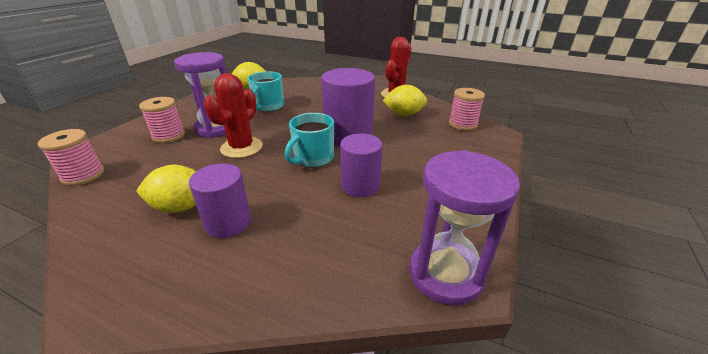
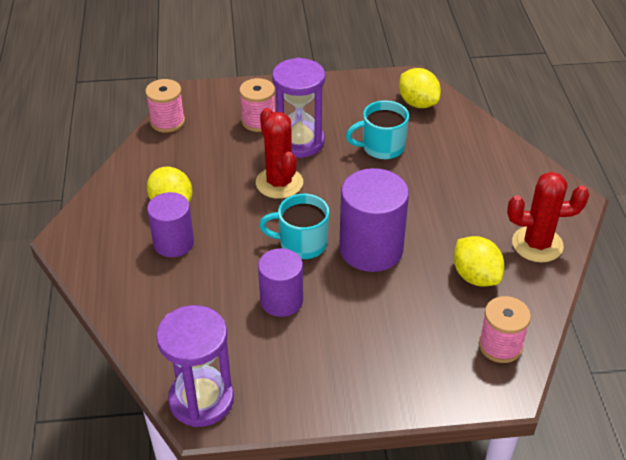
camera: 60 degrees right, 10 degrees up
red cactus [204,73,263,158] -> red cactus turned 75 degrees clockwise [256,108,303,199]

